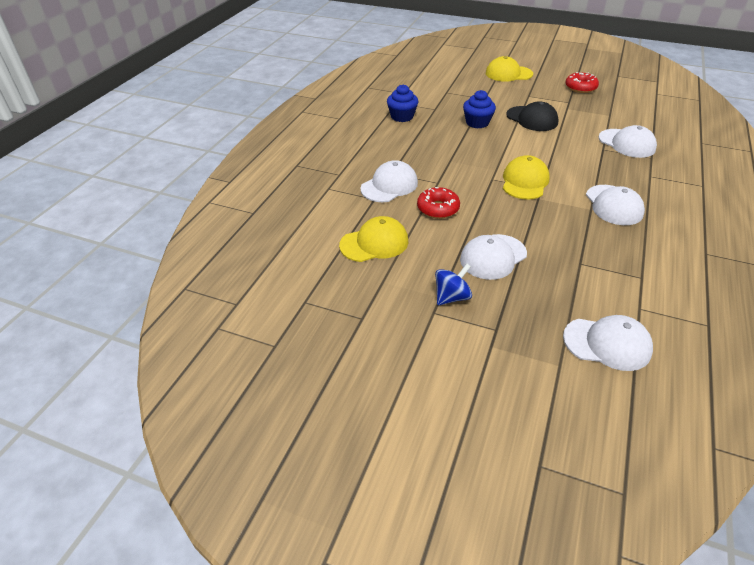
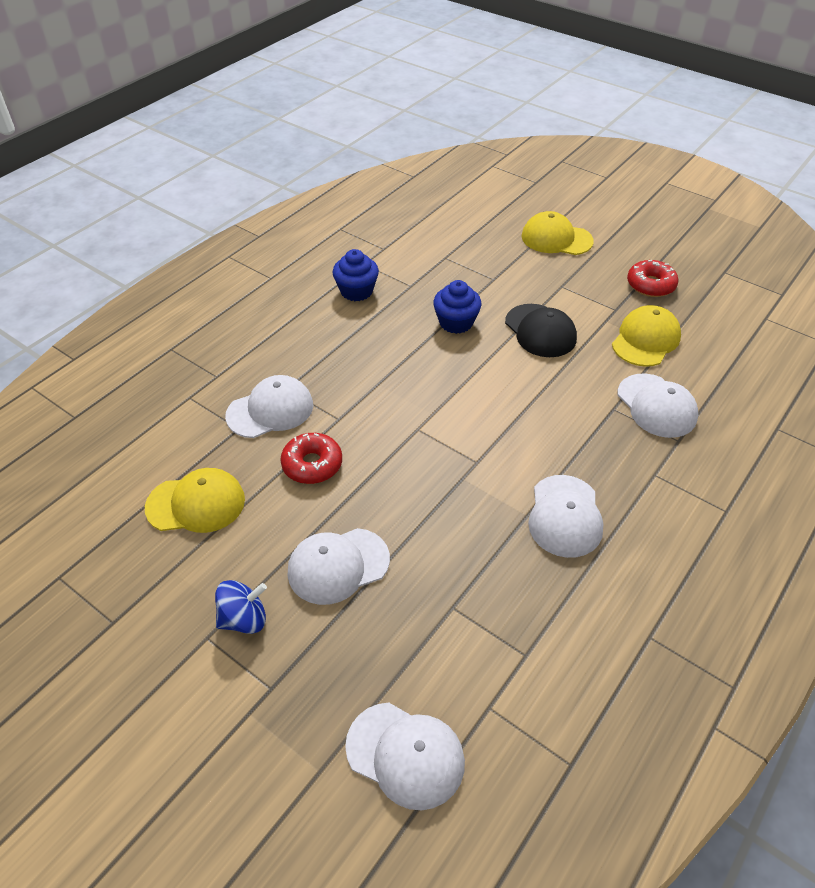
camera: 15 degrees right, 5 degrees up
yellow cap [503,155,550,200] -> yellow cap moved to [612,305,681,367]

